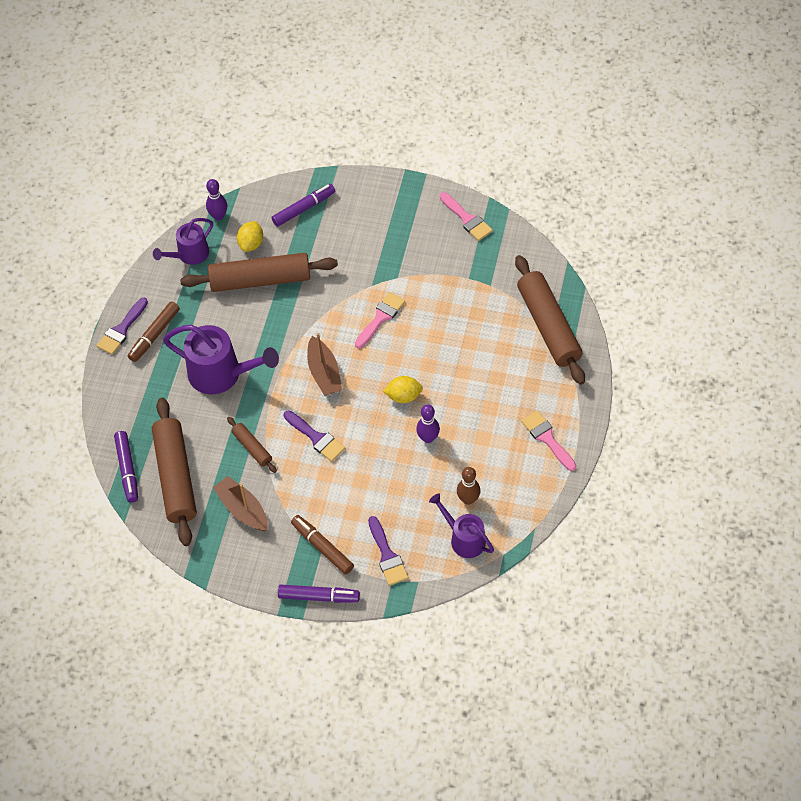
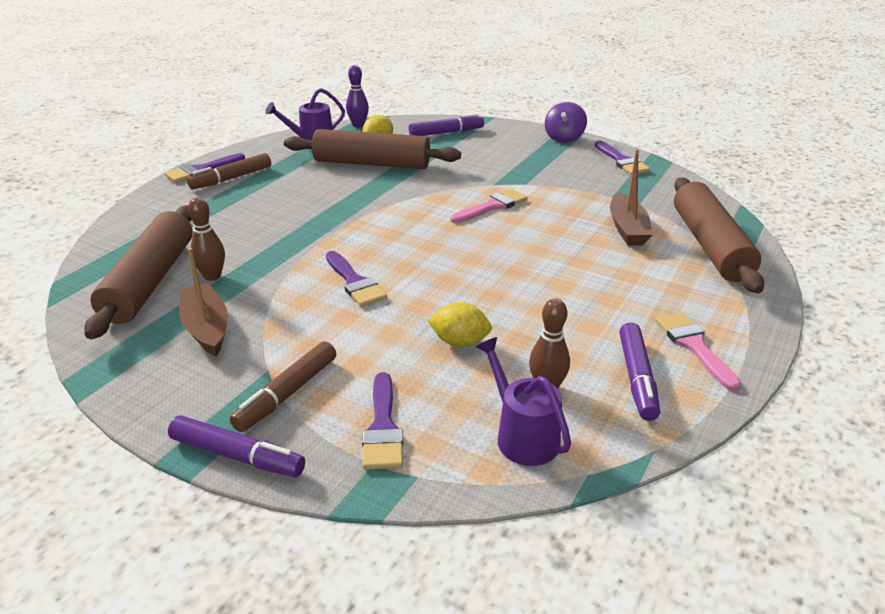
camera: 15 degrees right, 25 degrees down
purple marker [114,431,138,503] -> purple marker moved to [619,322,660,421]
purple watering can [163,325,279,394] -> none
brown rolling pin [227,417,277,473] -> none
brown marker [291,515,354,574] -> brown marker turned 120 degrees counterclockwise [230,341,336,432]
brown boat [307,333,342,395] -> brown boat moved to [610,149,653,246]
yellow lemon [383,376,423,403] -> yellow lemon moved to [428,302,492,347]
purple bowling pin [416,404,440,443] -> none
pink brush [440,192,493,241] -> purple brush [595,140,650,175]
none -> brown bowling pin [188,197,225,281]
none -> purple spinning top [545,102,587,143]

